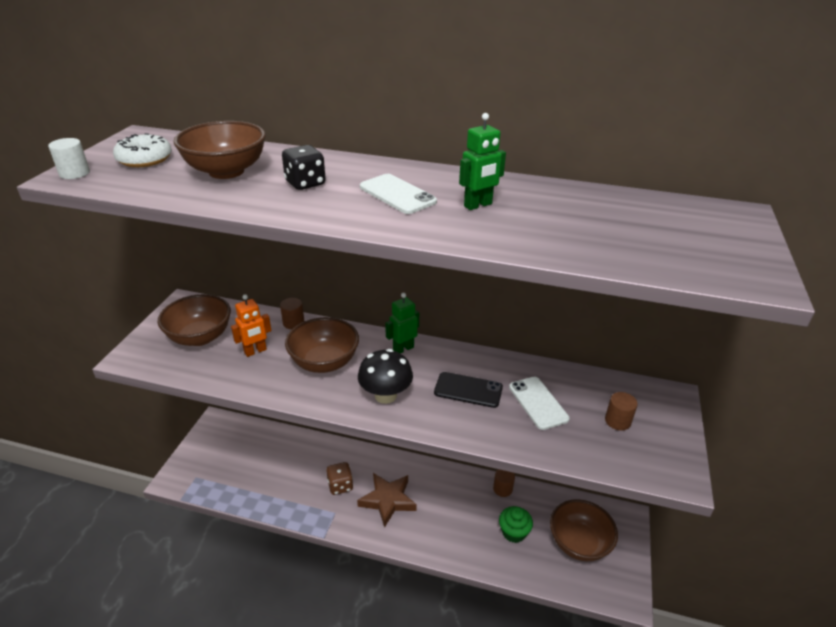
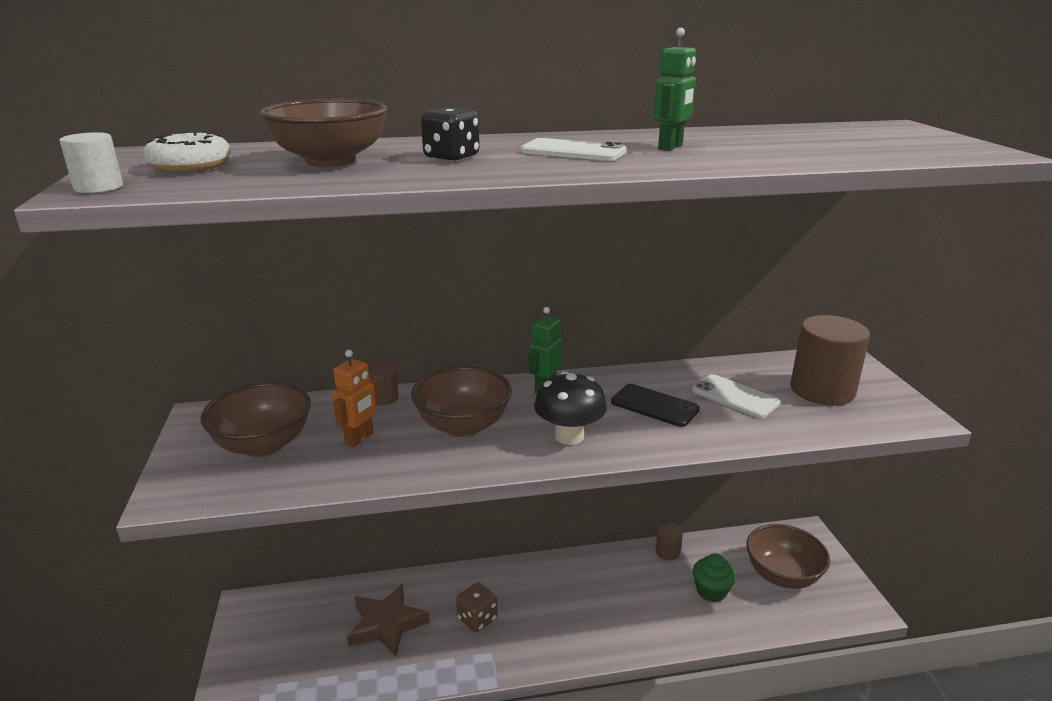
camera: 25 degrees left, 10 degrees down
brown star [357,473,417,528] -> brown star moved to [347,584,430,657]
black phone [434,372,503,408] -> black phone turned 45 degrees clockwise [611,384,700,427]
brown cylinder [605,392,638,430] -> brown cylinder [790,315,870,406], size x2.11

